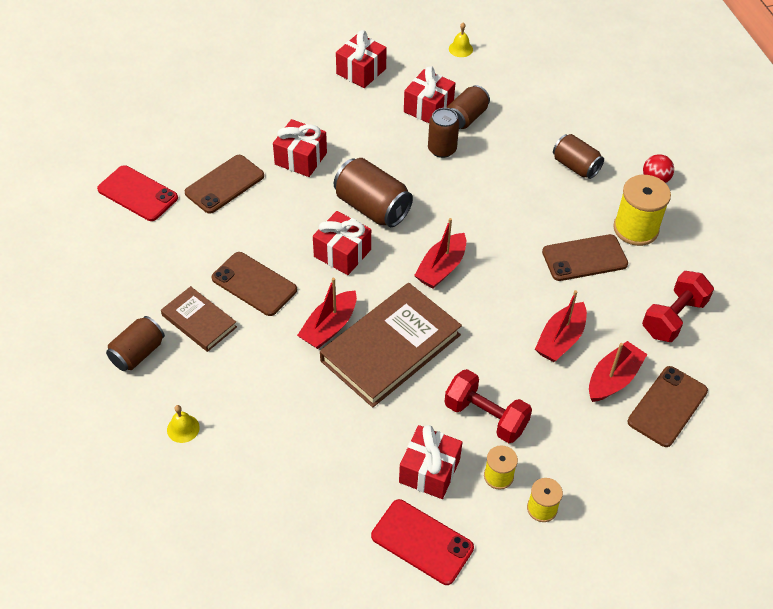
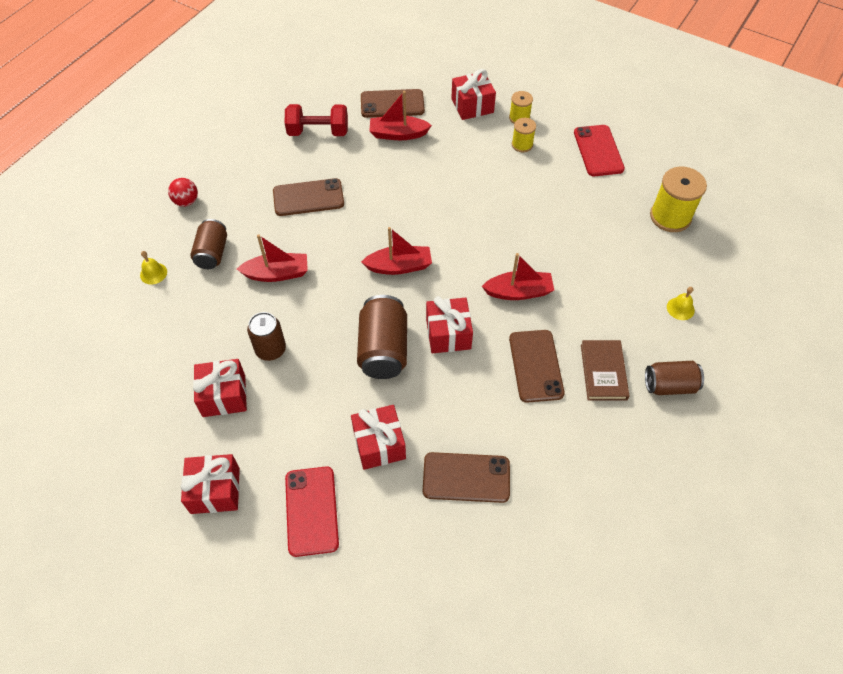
camera: 130 degrees left, 5 degrees up
red phone [97,165,178,221] -> red phone moved to [285,467,339,557]
brown book [320,283,462,407] -> none
red gift [399,425,462,499] -> red gift moved to [451,69,496,120]
red dumbbell [444,369,532,443] -> none
brown can [447,85,490,129] -> none
yellow bell [449,23,473,57] -> yellow bell moved to [140,251,167,285]
red boat [535,290,587,362] -> red boat moved to [237,234,308,282]
brown phone [542,234,628,281] -> brown phone turned 45 degrees counterclockwise [273,178,344,216]
yellow spool [613,175,671,246] -> yellow spool moved to [650,167,707,232]

